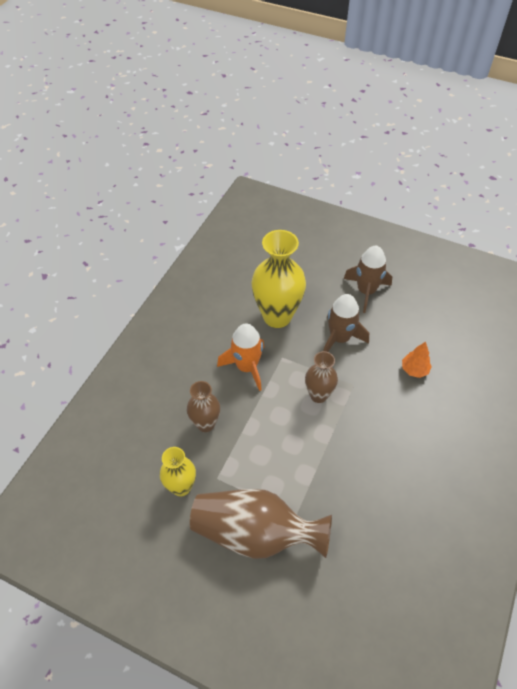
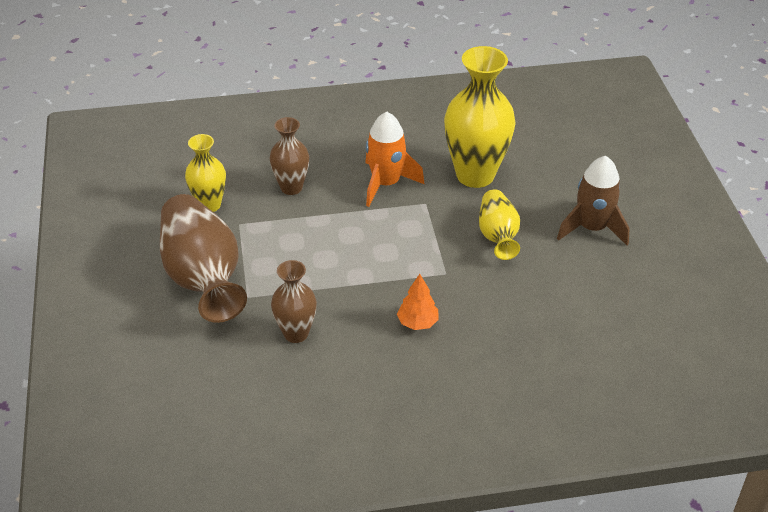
camera: 55 degrees right, 10 degrees down
brown vase [305,351,338,403] -> brown vase moved to [271,260,317,343]
brown rocket [323,294,369,352] -> yellow vase [479,189,520,260]
orange tree [402,342,432,378] -> orange tree moved to [397,274,439,330]

